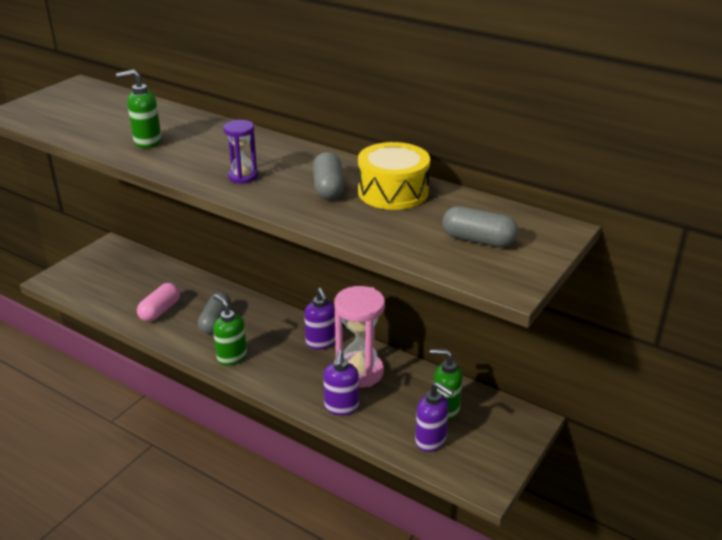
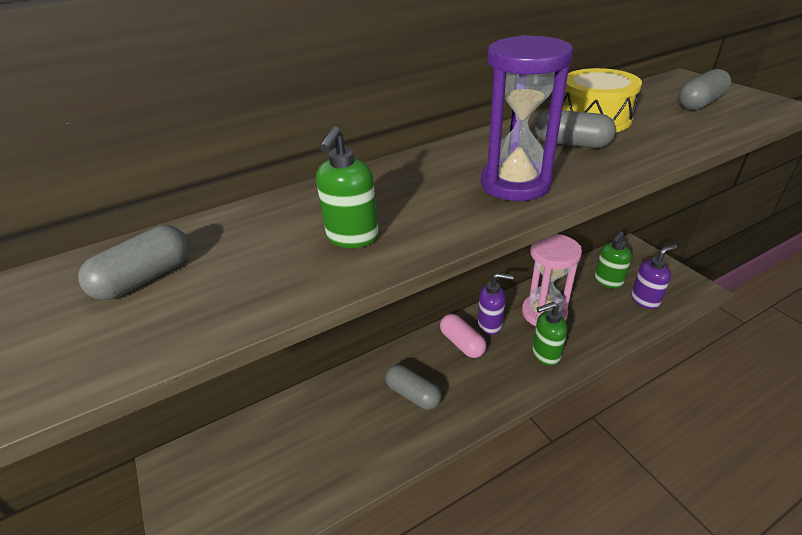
camera: 60 degrees left, 5 degrees up
pink capsule [137,283,180,322] -> pink capsule moved to [440,314,486,358]
green soap dispenser [213,294,247,365] -> green soap dispenser moved to [532,302,567,366]
purple hourglass [223,120,258,184] -> purple hourglass [481,35,573,201], size x1.84
purple soap dispenser [323,350,359,416] -> none
none -> grey capsule [78,225,190,300]

